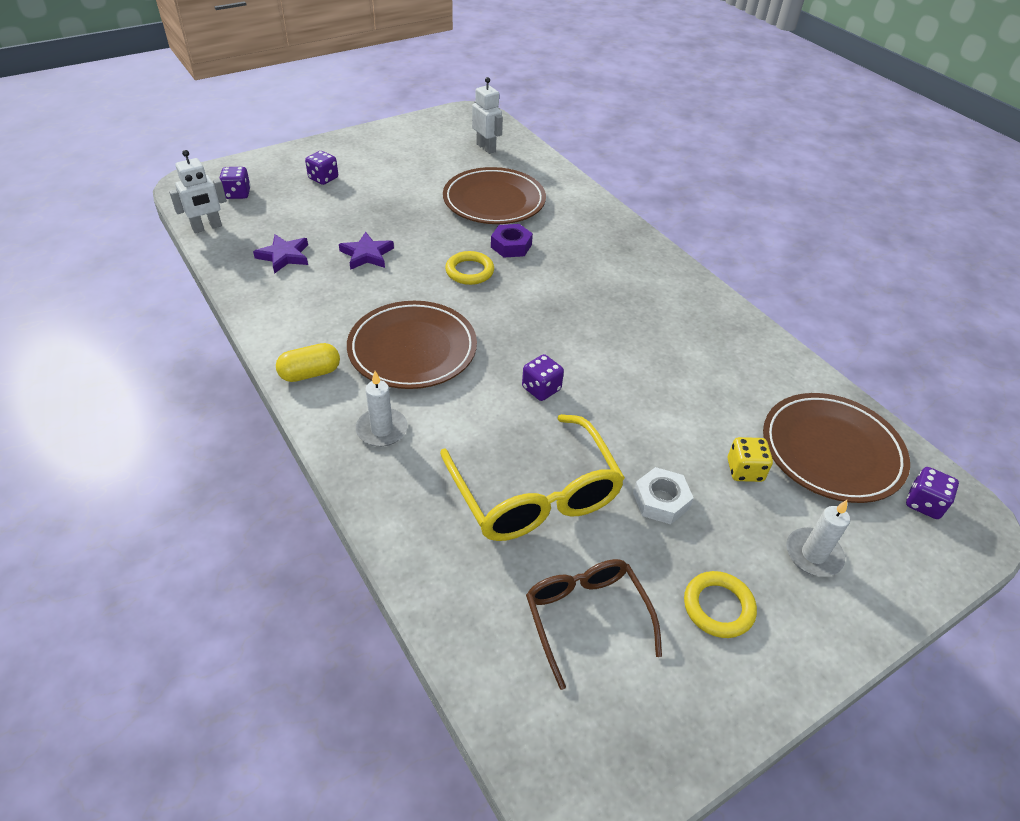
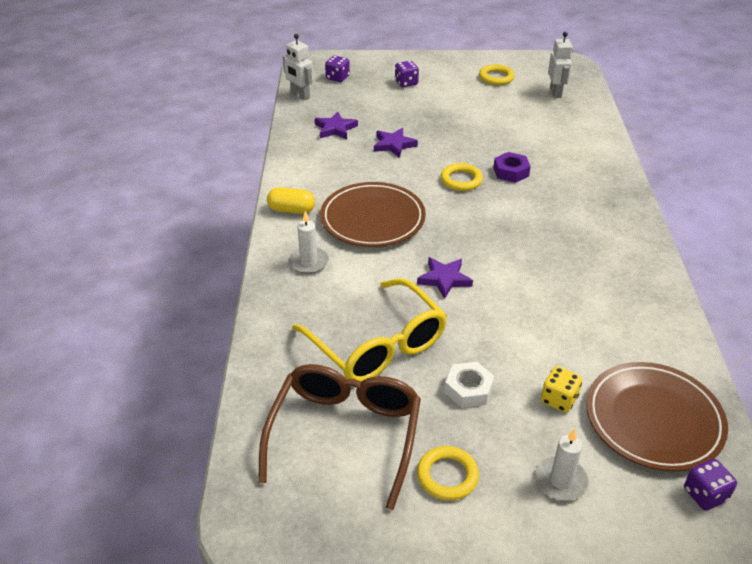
camera: 35 degrees right, 5 degrees down
white robot [169,150,227,233] -> white robot turned 45 degrees clockwise [283,34,313,100]
yellow glasses [440,414,625,541] -> yellow glasses turned 45 degrees counterclockwise [292,278,447,382]
brown plate [443,167,546,224] -> none
purple dice [522,354,564,401] -> purple star [417,257,473,299]
brown glasses [526,559,662,690] -> brown glasses [258,364,421,510], size x1.52
none -> yellow ring [479,64,515,85]

